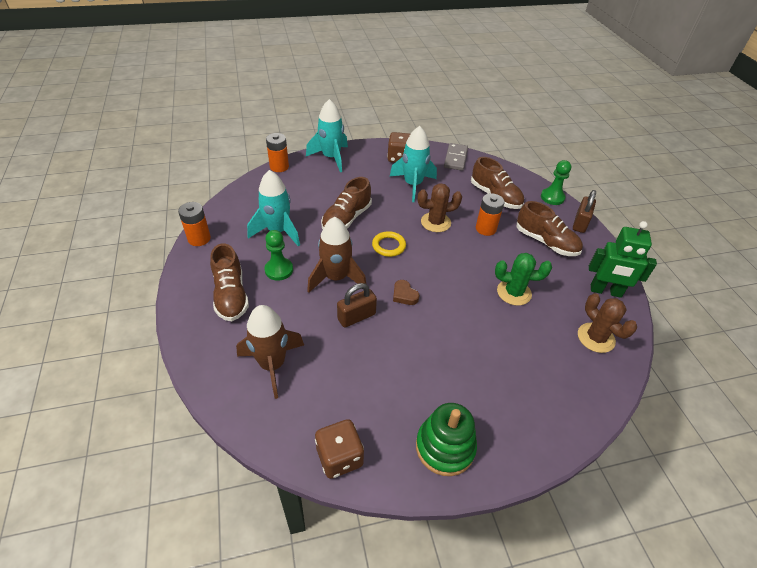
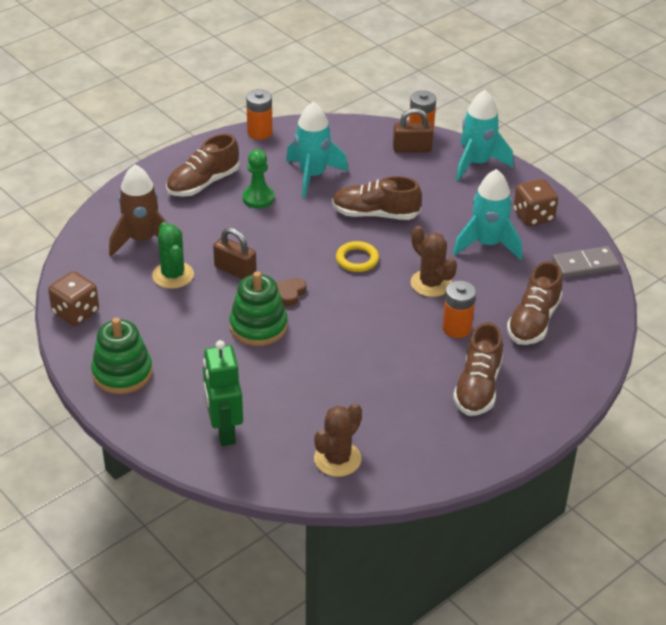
camera: 65 degrees right, 5 degrees down
brown rocket [307,217,366,293] -> none
green cactus [495,253,552,306] -> green cactus moved to [152,222,194,289]
green pawn [541,160,571,205] -> none
brown padlock [573,190,596,233] -> brown padlock moved to [393,108,433,153]
green robot [589,221,657,298] -> green robot moved to [203,340,243,446]
none -> green stacking toy [230,271,288,346]

